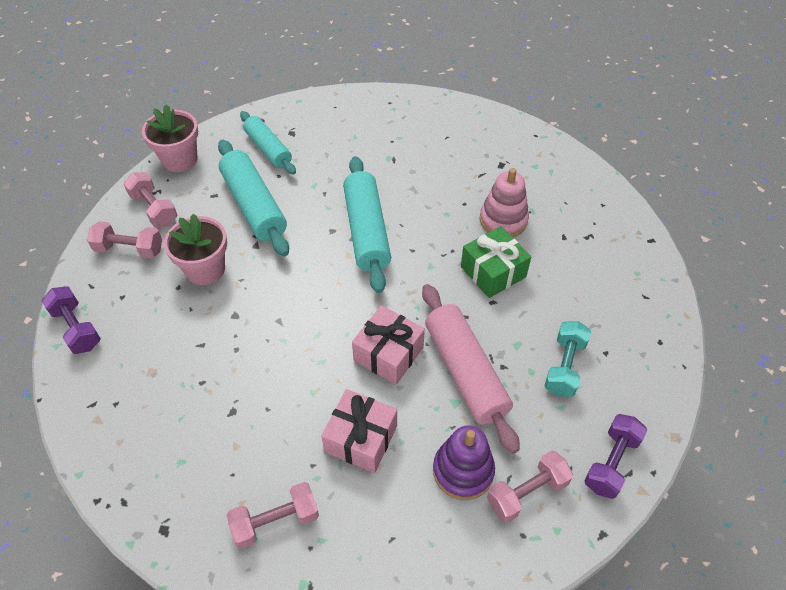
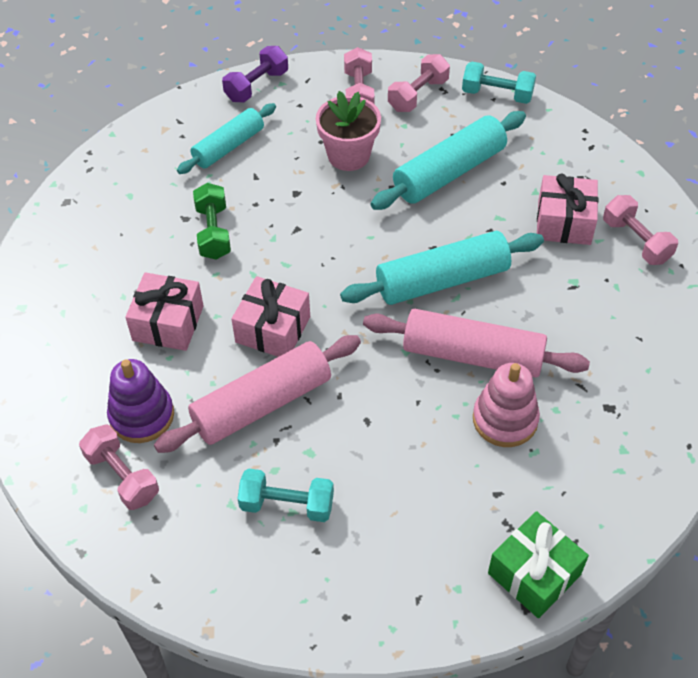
camera: 80 degrees right, 0 degrees up
pink flower pot [142,105,198,172] -> turquoise dumbbell [462,62,536,104]
pink dumbbell [227,482,319,549] -> pink dumbbell moved to [603,195,678,265]
turquoise rolling pin [240,111,296,175] -> turquoise rolling pin moved to [177,103,276,174]
green gift [461,226,531,298] -> green gift moved to [488,511,589,618]
purple dumbbell [584,414,647,499] -> none
none -> green dumbbell [193,183,231,259]
none -> pink rolling pin [363,309,590,378]
none -> pink gift [537,174,598,245]

